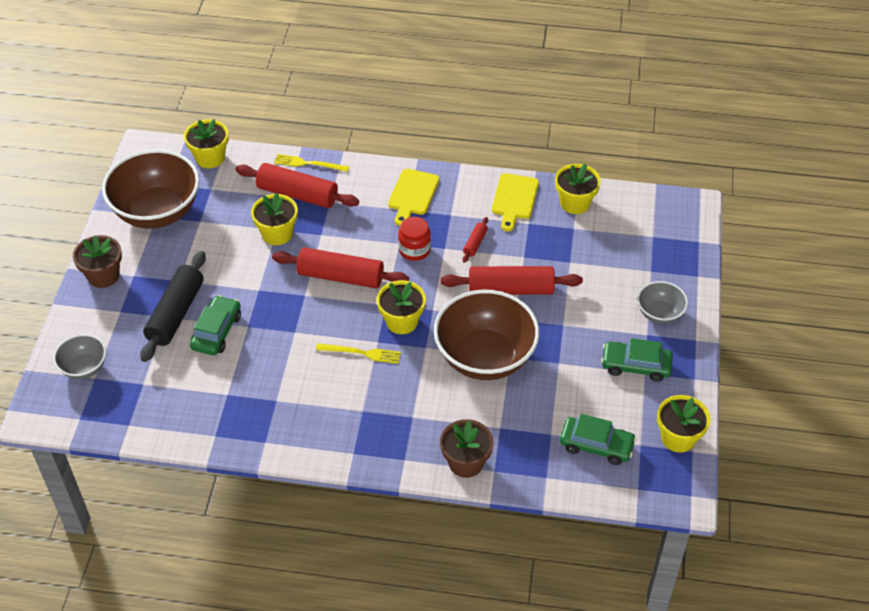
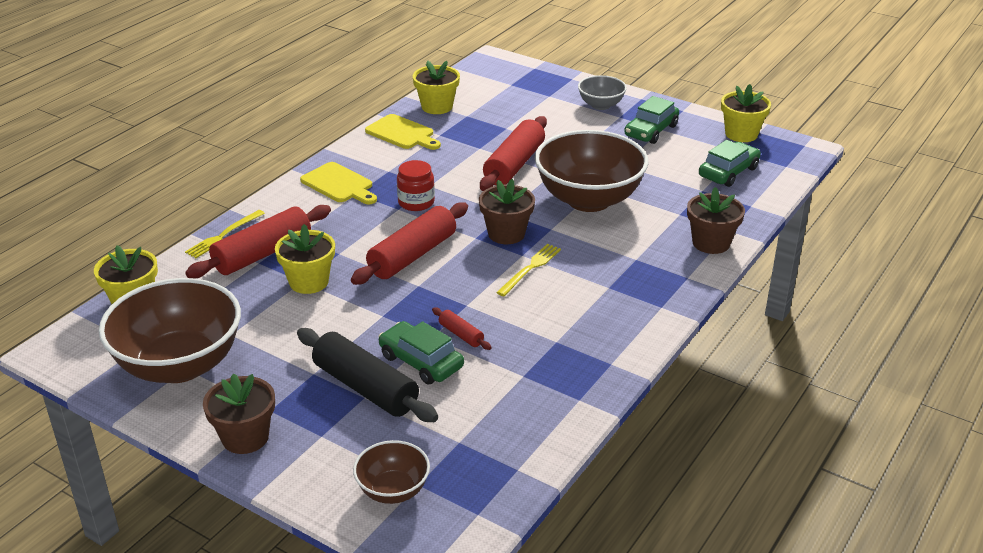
camera: 65 degrees left, 15 degrees down
grey bowl [54,334,106,379] -> brown bowl [353,440,430,504]
yellow flower pot [377,280,426,334] -> brown flower pot [479,179,535,244]
red rolling pin [463,217,488,263] -> red rolling pin moved to [432,307,492,350]

